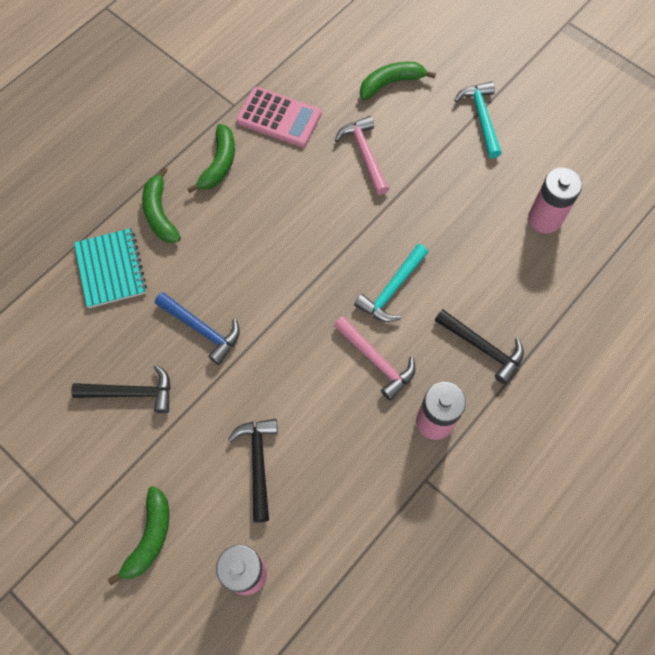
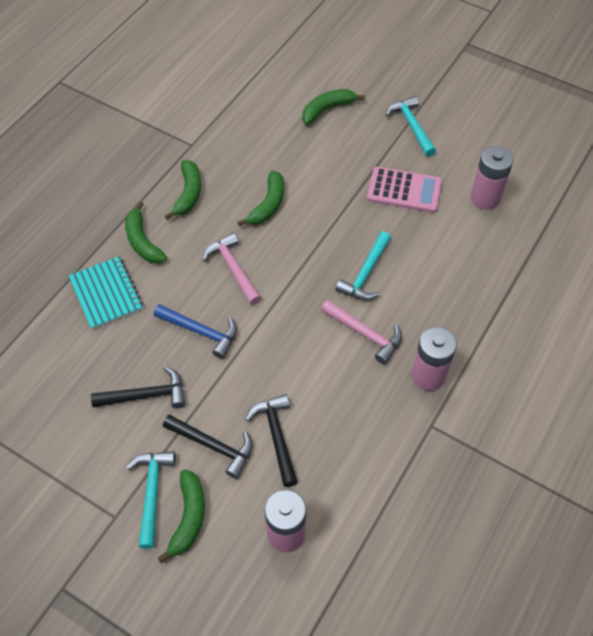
camera: 10 degrees left, 10 degrees down
pink calculator [236,87,322,147] -> pink calculator moved to [367,167,442,213]
pink hammer [335,116,389,195] -> pink hammer moved to [203,233,261,305]
black hammer [435,309,524,385] -> black hammer moved to [163,415,253,479]
none -> turquoise hammer [126,451,176,549]
none -> green banana [237,170,284,226]

